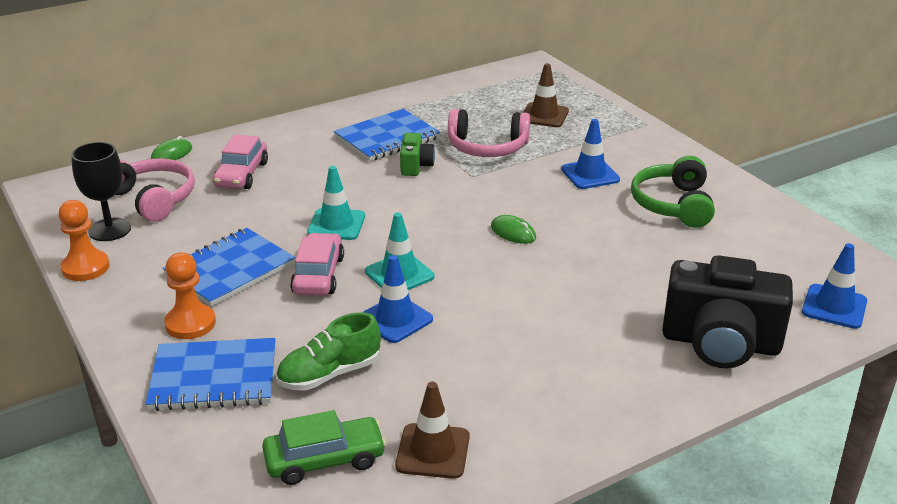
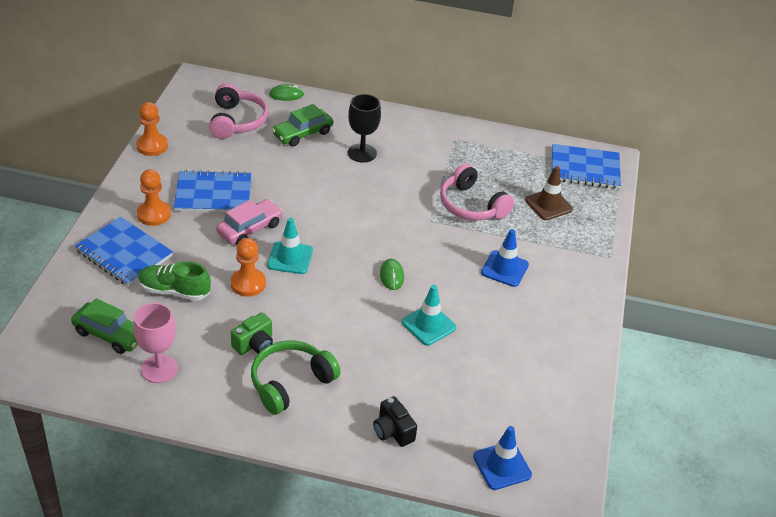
camera: 40 degrees right, 10 degrees up
black goblet [71,142,131,241] -> black goblet moved to [348,94,381,162]
pink car [213,135,268,189] -> green car [272,104,333,147]
turquoise traffic cone [307,166,365,240] -> turquoise traffic cone moved to [402,285,456,345]
blue notebook [334,109,440,161] -> blue notebook moved to [551,144,621,189]
blue traffic cone [364,255,433,343] -> orange pawn [231,238,266,297]
brown traffic cone [395,382,470,479] -> pink goblet [133,303,178,383]
green camera [400,133,435,176] -> green camera moved to [231,312,273,355]
green headphones [631,156,715,228] -> green headphones moved to [251,340,341,415]
black camera [662,255,793,368] -> black camera [373,396,417,447], size x0.48

